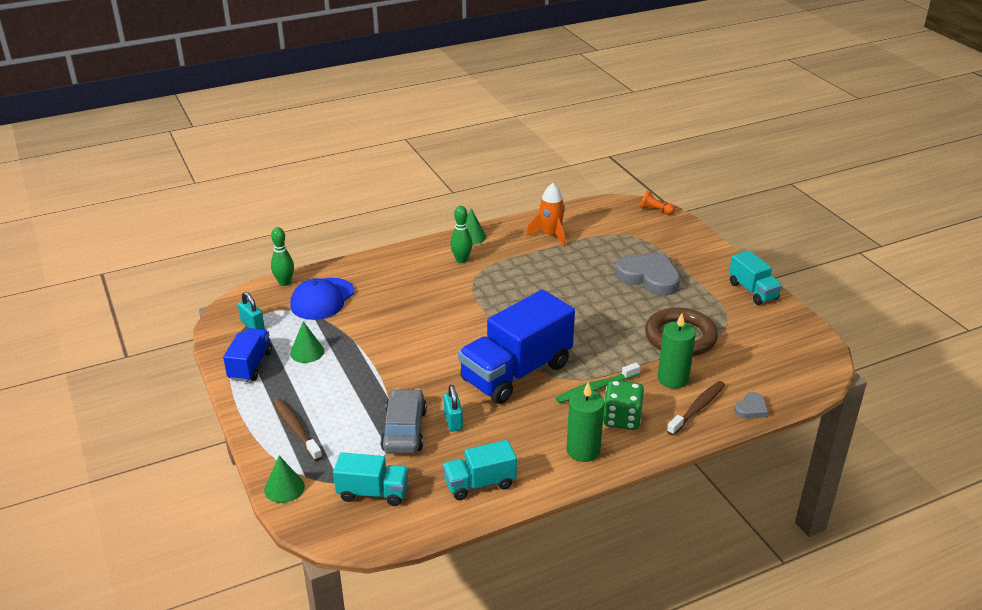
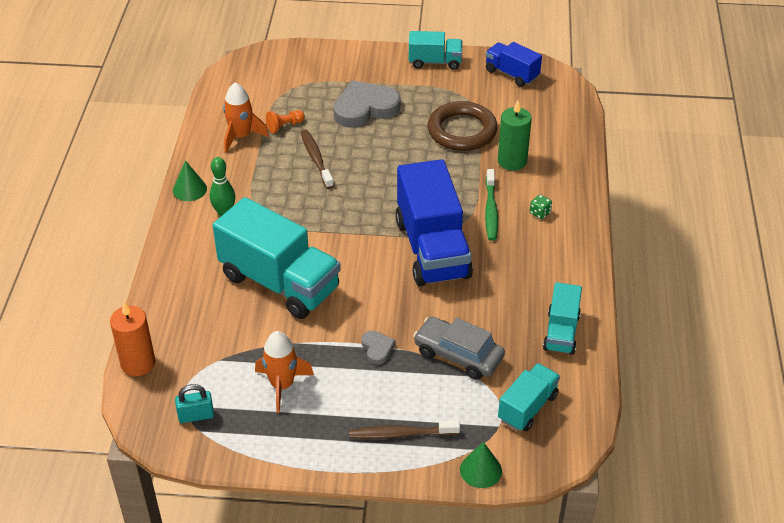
camera: 60 degrees left, 10 degrees up
blue truck [223,328,272,382] -> blue truck moved to [485,42,542,87]
green bowling pin [271,227,294,286] -> orange candle [110,302,156,376]
blue cap [290,278,354,320] -> none
green cone [290,321,324,363] -> orange rocket [255,331,314,413]
turquoise padlock [444,385,463,432] -> none
green candle [566,382,605,462] -> none
green dice [603,380,645,430] -> green dice [530,194,552,219], size x0.49
orange pawn [640,190,675,215] -> orange pawn moved to [266,110,305,133]
brown toothbrush [667,381,725,436] -> brown toothbrush moved to [301,129,334,189]
grey heart [734,392,768,419] -> grey heart moved to [361,331,396,365]
none -> turquoise truck [213,197,341,319]

